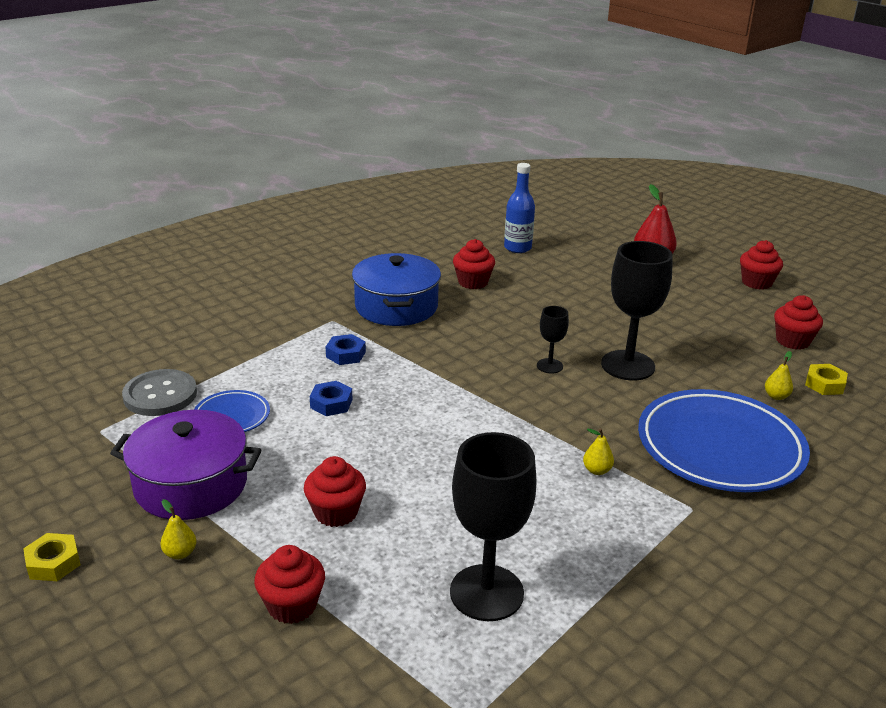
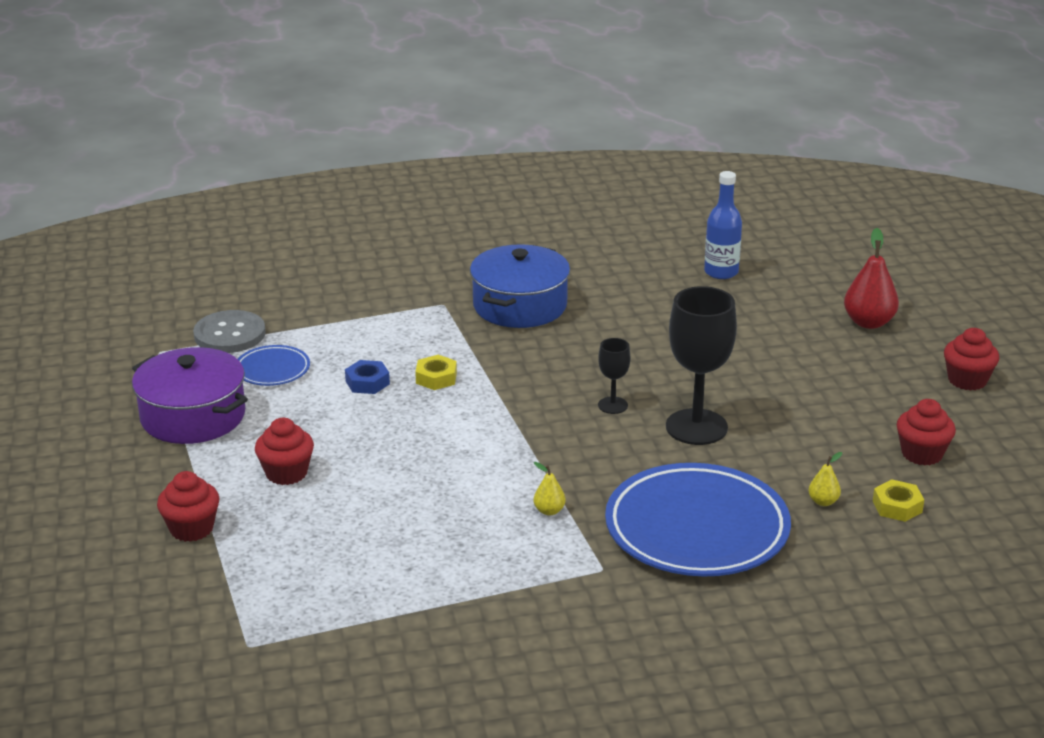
camera: 30 degrees right, 0 degrees up
yellow nut [23,533,80,581] -> yellow nut moved to [415,355,457,390]
yellow pear [160,499,196,559] -> none
blue nut [326,334,366,365] -> none
black goblet [450,432,537,621] -> none
red cupcake [453,239,495,289] -> none

